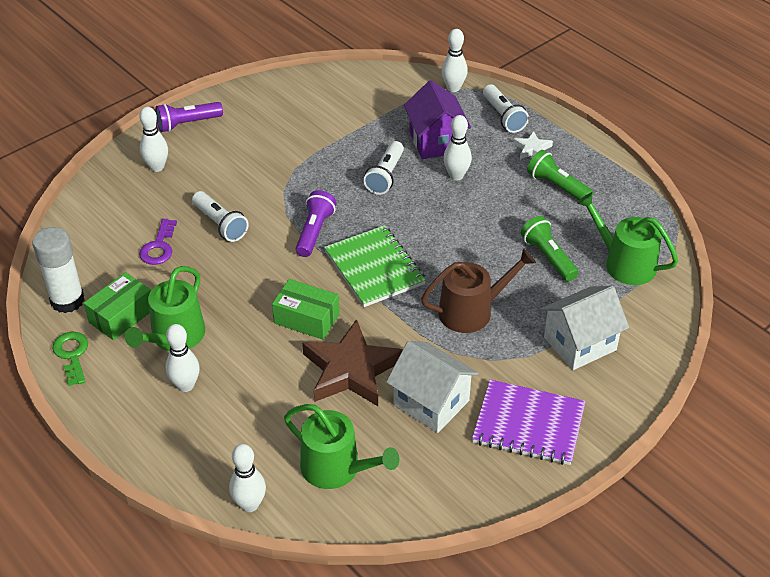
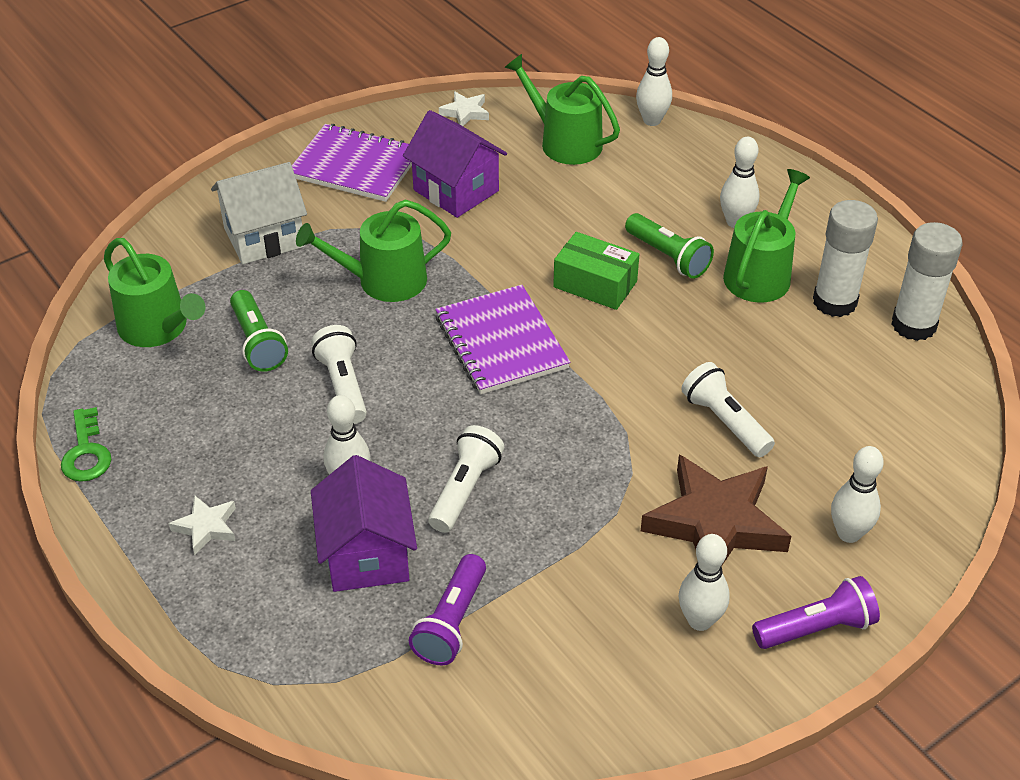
camera: 175 degrees left, 0 degrees up
green key [52,332,88,386] -> green key moved to [61,407,112,482]
green box [84,272,151,340] -> white glue stick [813,200,878,317]
purple key [139,219,177,265] -> none
purple flashlight [296,190,337,257] -> purple flashlight moved to [409,554,486,665]
brown star [302,319,402,406] -> brown star moved to [641,454,791,566]
green notebook [324,225,426,307] -> purple notebook [435,285,570,394]
white house [386,341,479,433] -> purple house [403,110,507,218]
brown watering can [421,248,536,333] -> green watering can [296,200,451,302]
white bowling pin [441,29,468,92] -> white bowling pin moved to [679,534,730,631]
white flashlight [483,84,529,133] -> white flashlight moved to [311,325,367,424]
green flashlight [527,150,593,200] -> green flashlight moved to [625,213,714,279]
none -> white star [439,91,489,126]

